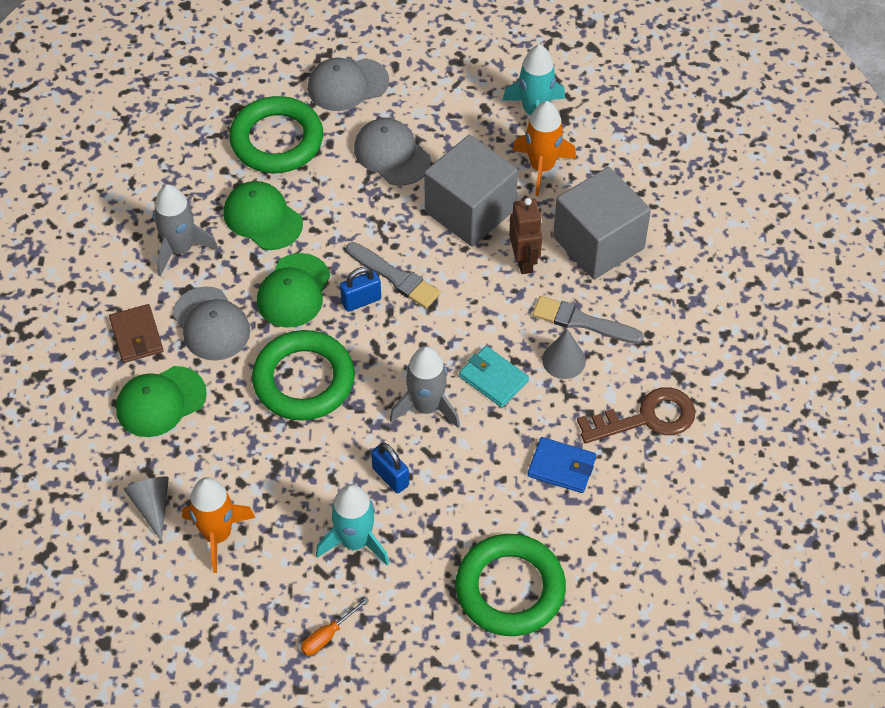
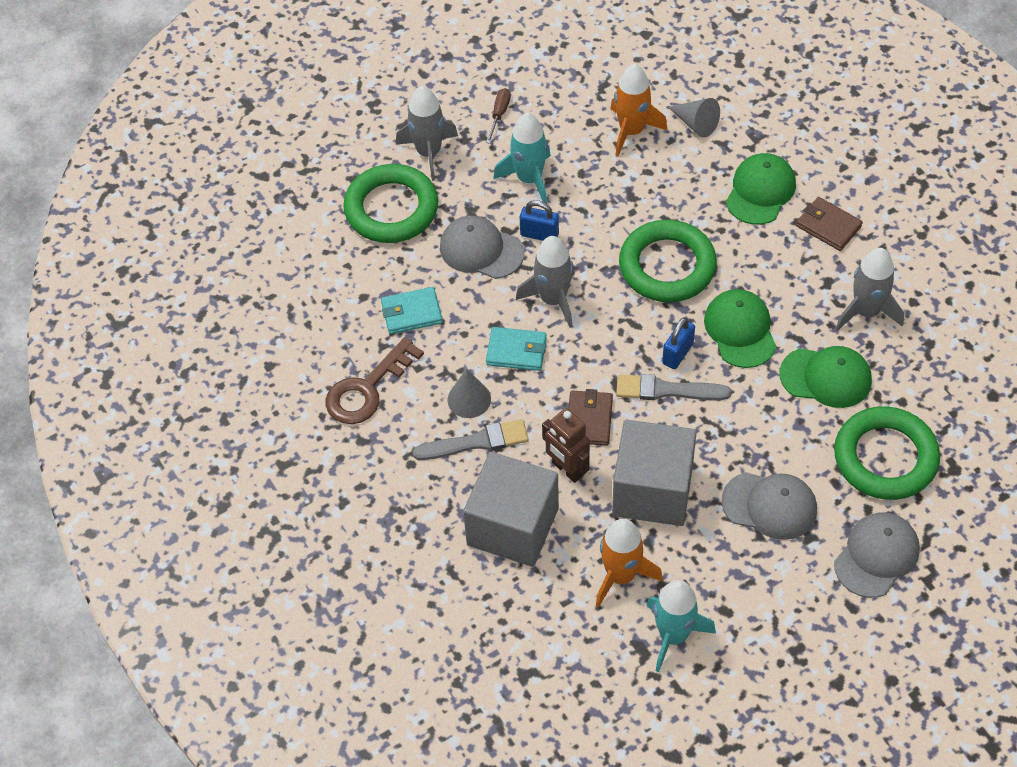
camera: 150 degrees right, 0 degrees up
grey cap [172,286,250,361] -> grey cap moved to [440,216,524,279]
orange screwdriver [301,597,370,656] -> brown screwdriver [486,88,511,144]
blue wallet [528,437,596,493] -> turquoise wallet [381,287,443,334]
none -> grey rocket [396,86,458,181]
none -> brown wallet [568,389,613,446]

